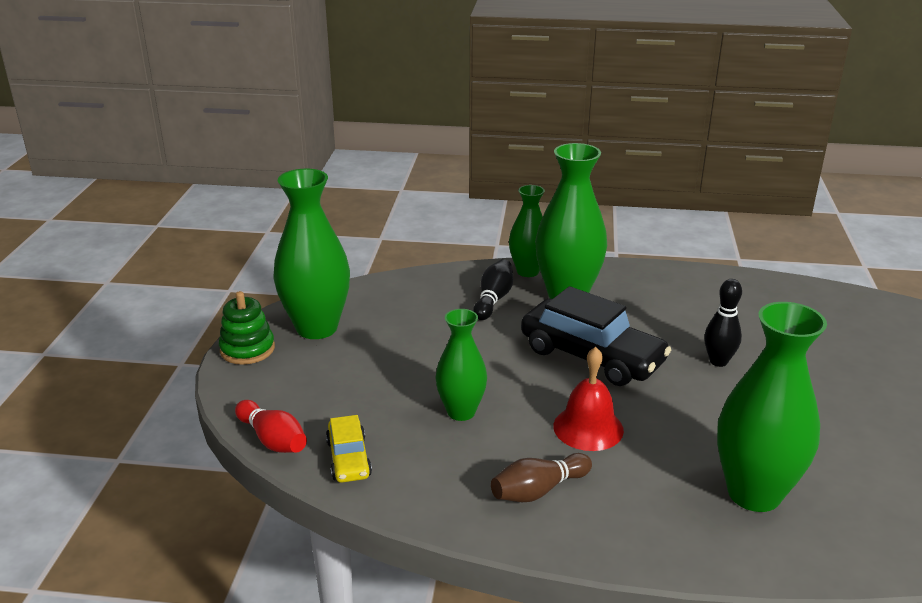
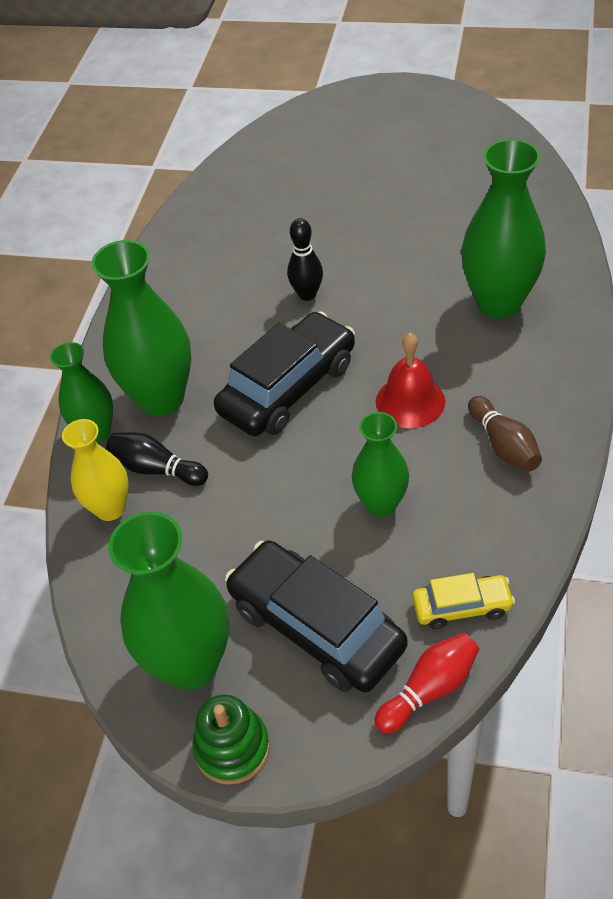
camera: 80 degrees left, 20 degrees up
none -> yellow vase [62,419,129,521]
none -> black car [225,541,407,692]

